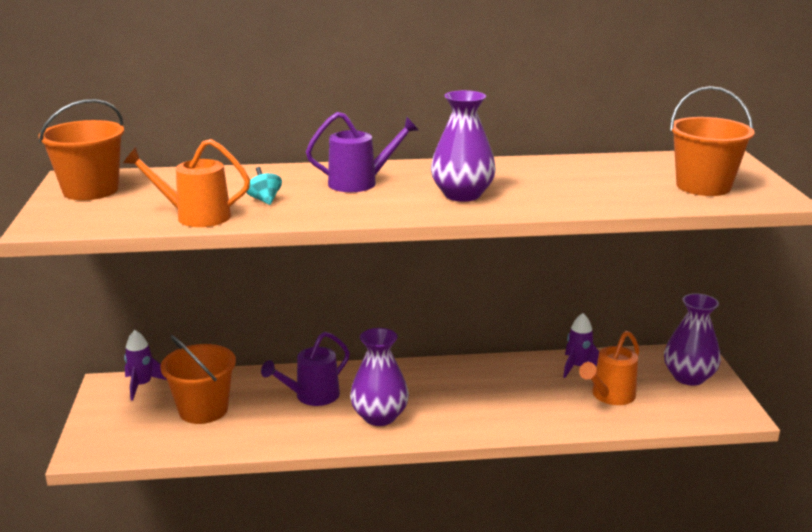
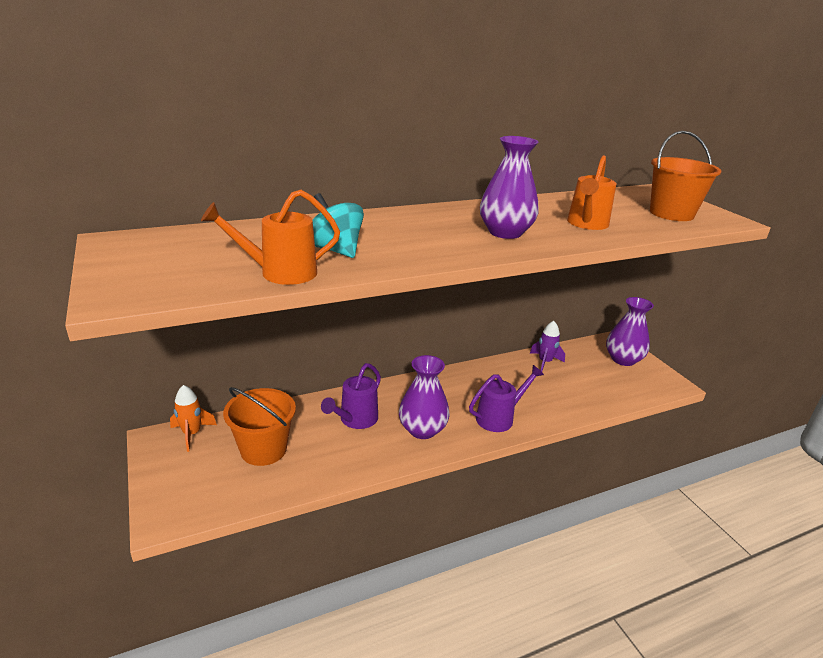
camera: 20 degrees left, 5 degrees up
orange bucket [39,99,124,200] -> none
purple rocket [124,330,167,401] -> orange rocket [170,385,217,452]
turquoise spinning top [246,167,282,205] -> turquoise spinning top [313,193,364,258], size x1.72
purple watering can [306,112,419,192] -> purple watering can moved to [469,365,544,432]
orange watering can [579,331,639,405] -> orange watering can moved to [567,155,616,230]

